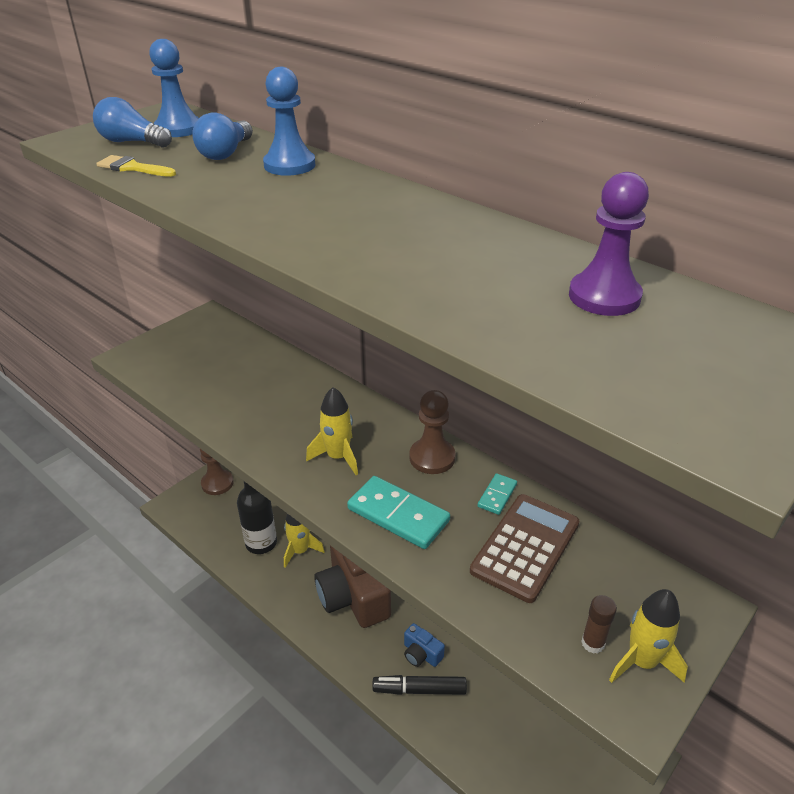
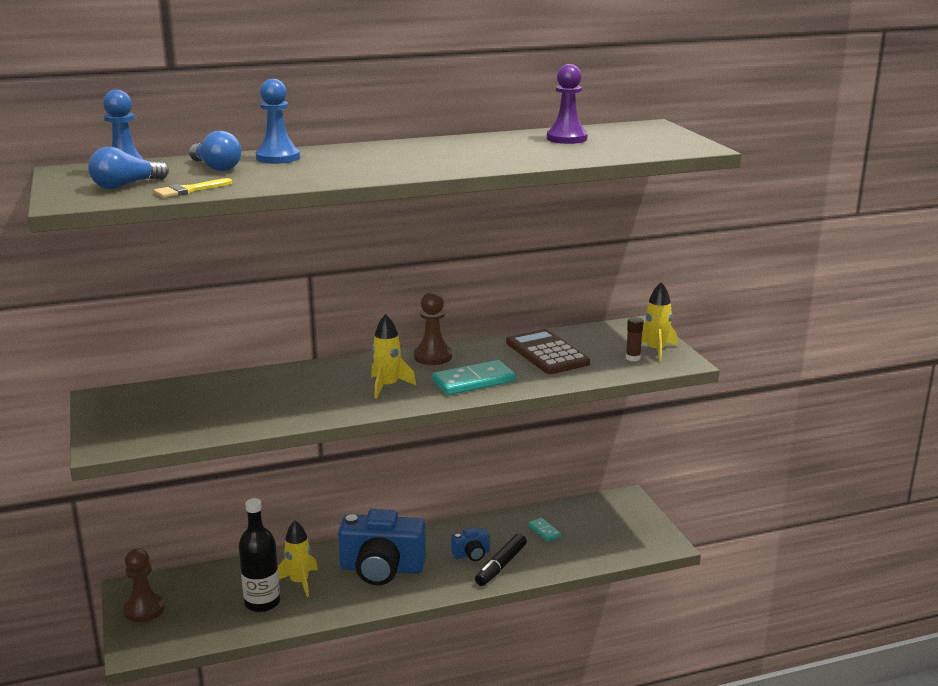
camera: 60 degrees left, 15 degrees down
brown camera [314,546,391,628] -> blue camera [338,509,426,585]
turquoise domino [478,473,517,515] -> turquoise domino moved to [528,518,561,541]

